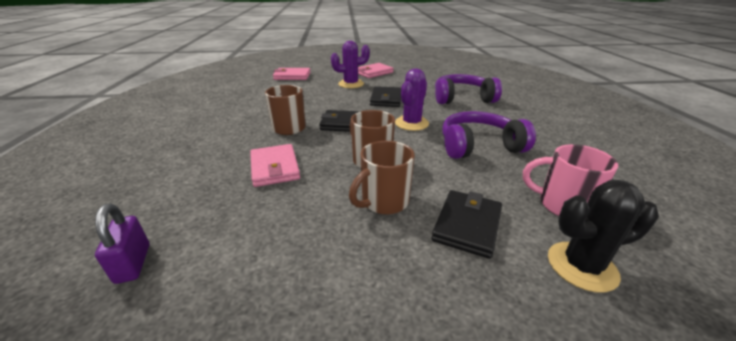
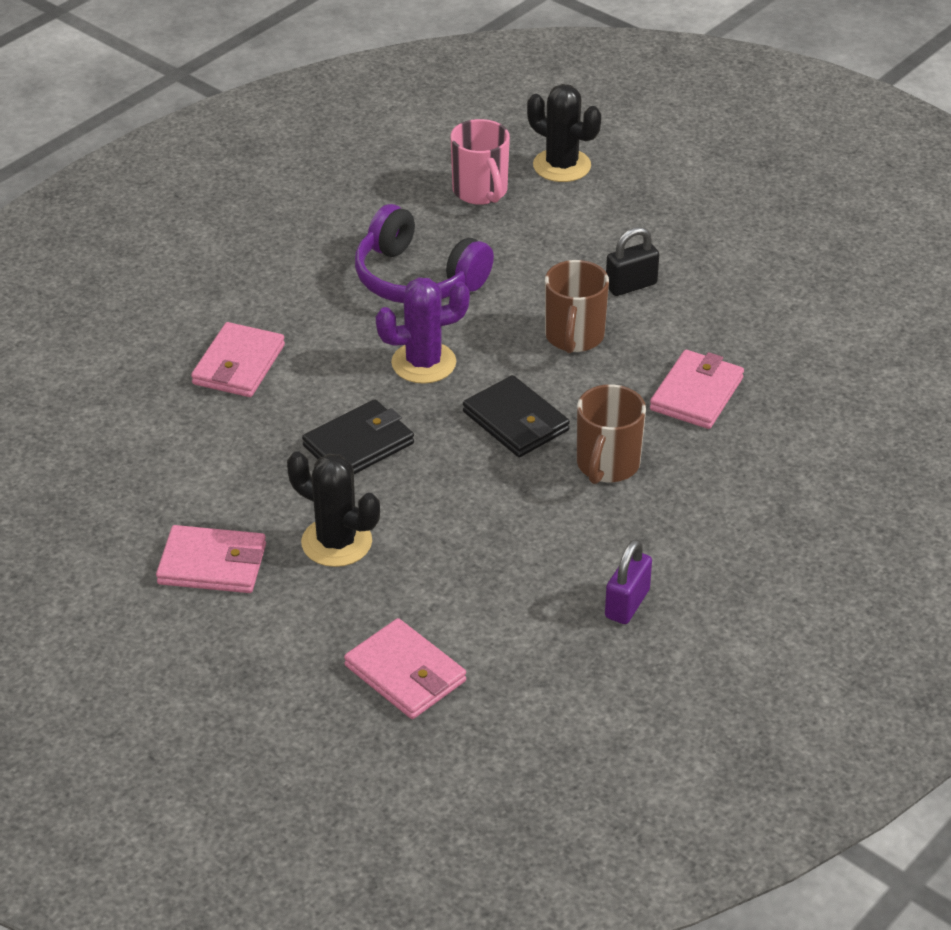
camera: 135 degrees left, 10 degrees up
purple padlock [95,203,149,284] -> purple padlock moved to [605,539,652,624]
purple cactus [331,41,370,88] -> black cactus [287,451,380,567]
brown mug [349,141,415,215] -> black padlock [606,227,659,296]
black wallet [432,190,502,259] -> none
purple headphones [435,74,502,104] -> pink wallet [191,322,285,397]

